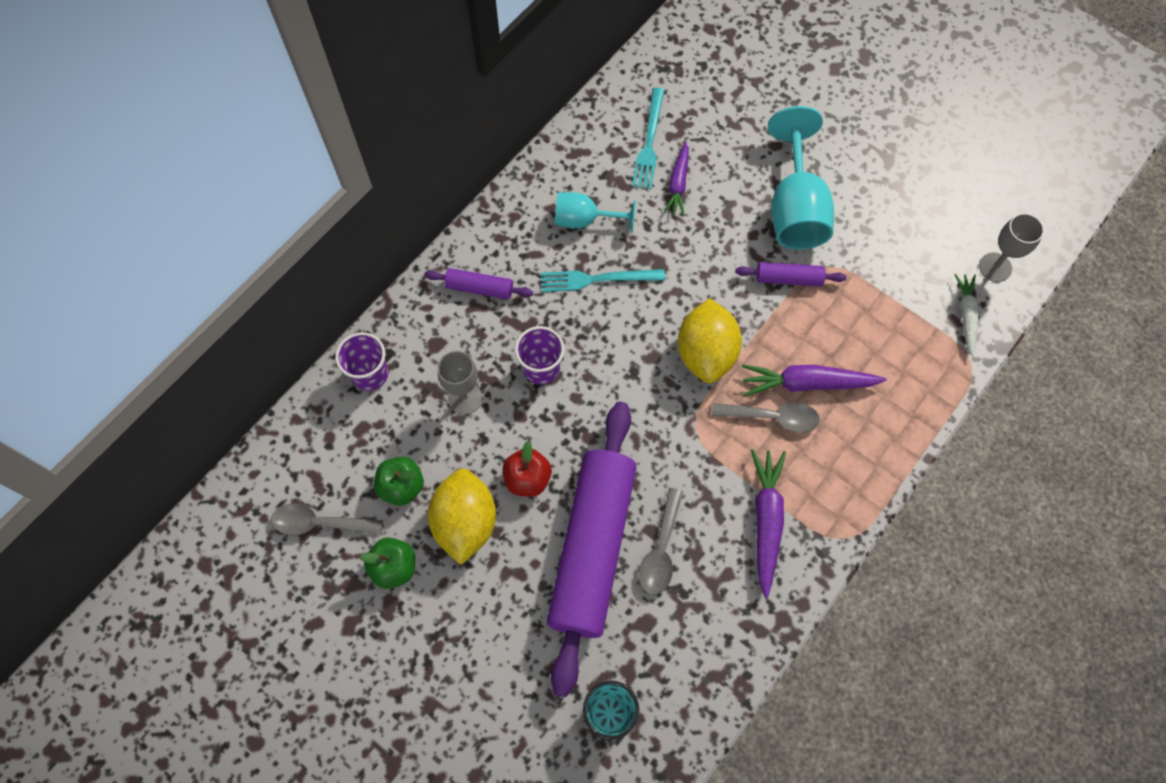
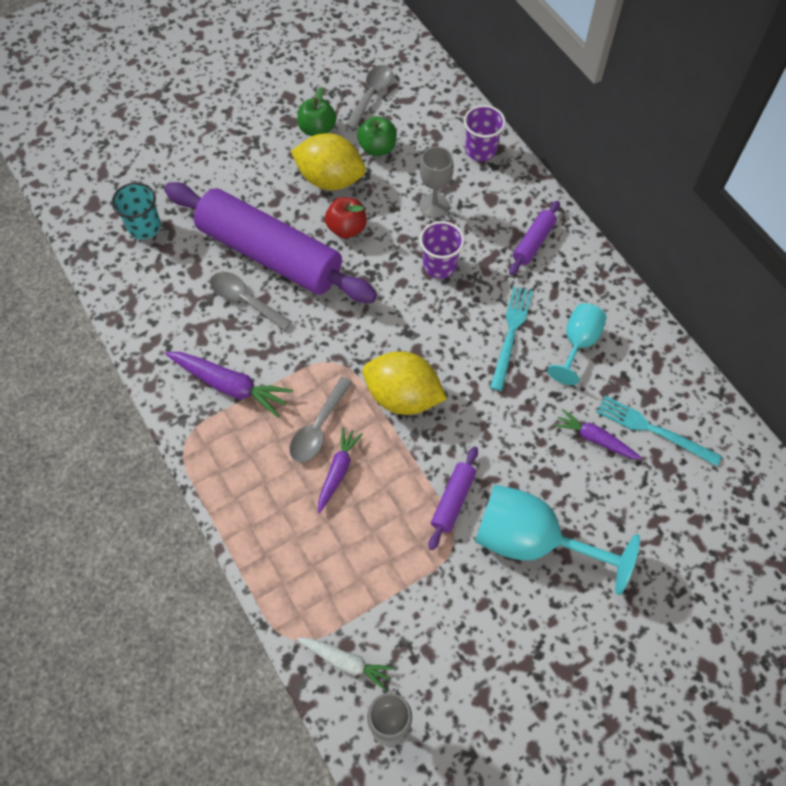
camera: 110 degrees right, 5 degrees down
purple carrot [742,364,886,396] -> purple carrot [318,427,363,513], size x0.65

